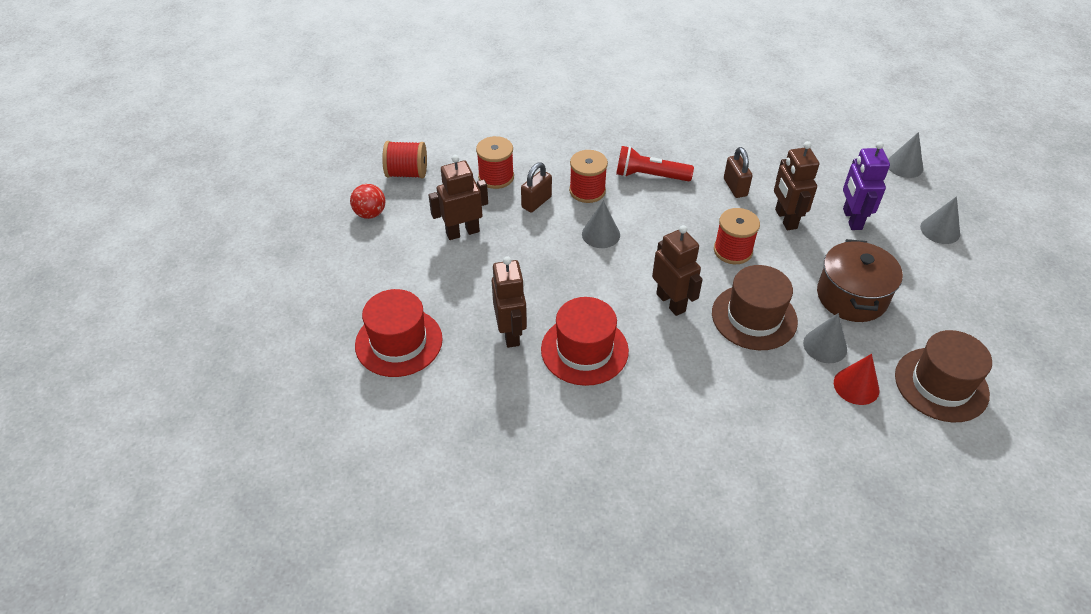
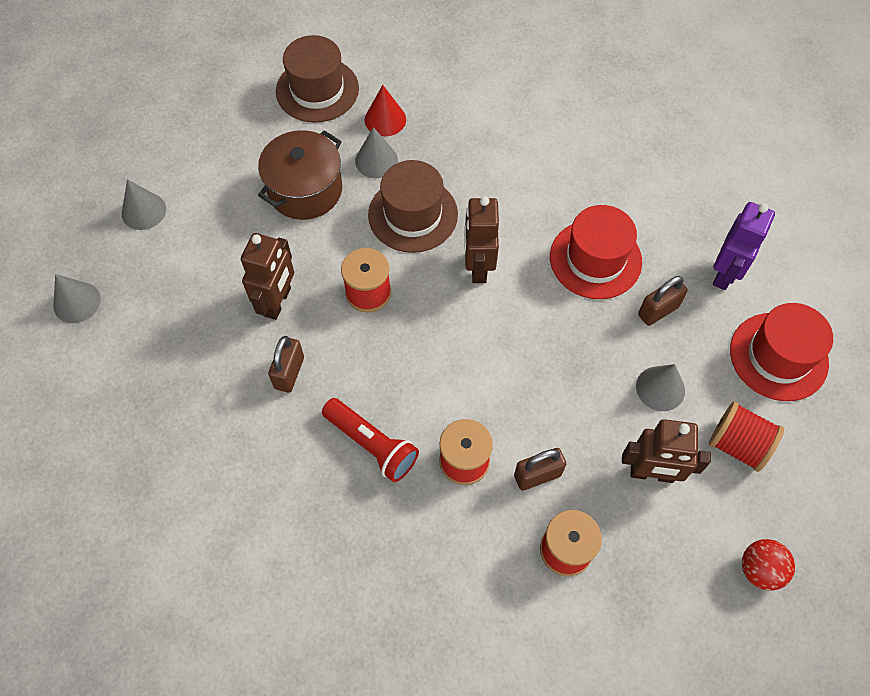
camera: 150 degrees left, 15 degrees up
red spool [382,141,427,178] -> red spool moved to [709,401,784,472]
brown robot [492,256,527,348] -> brown padlock [638,276,688,326]
grey cone [582,200,620,248] -> grey cone moved to [636,364,685,411]
purple robot [843,141,890,230] -> purple robot moved to [713,202,775,290]

